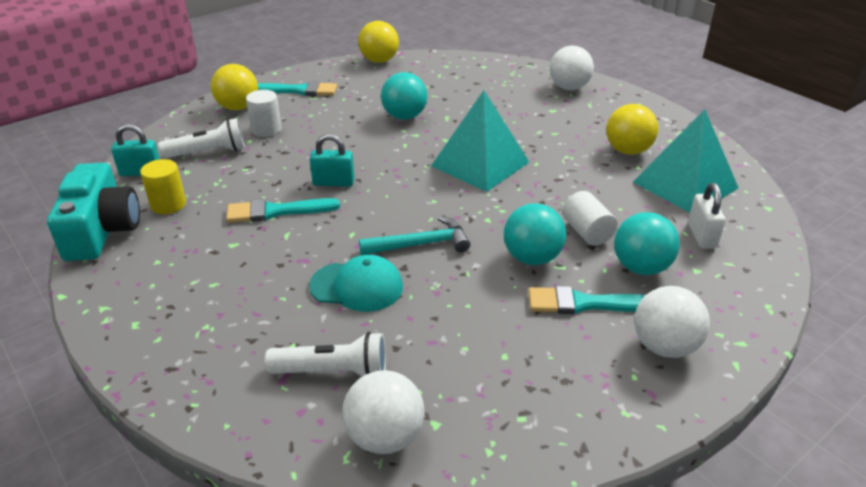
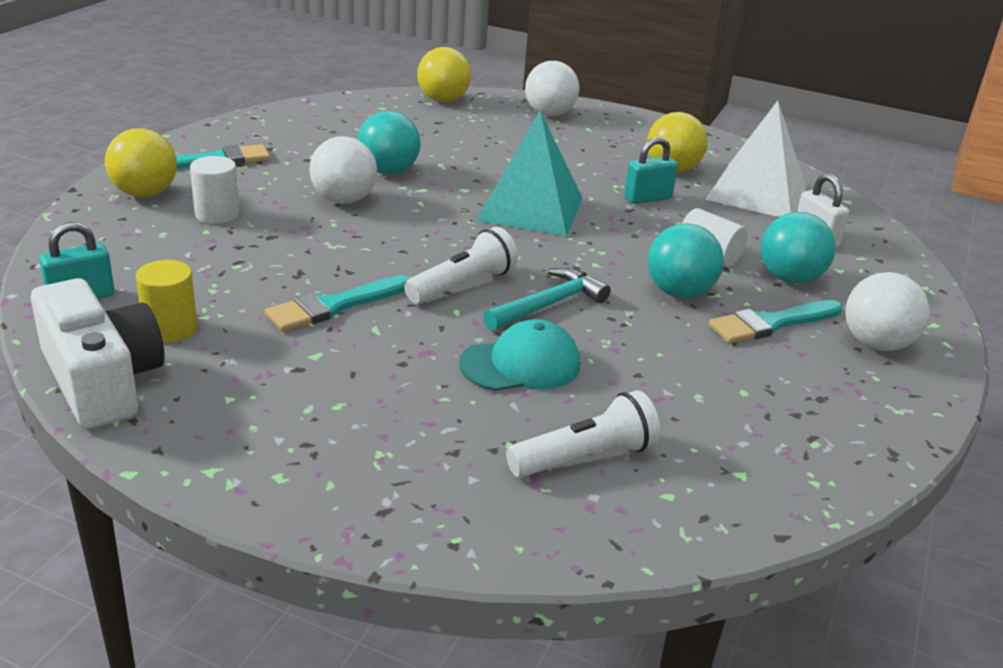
camera: 30 degrees left, 5 degrees down
turquoise camera [47,163,140,261] -> white camera [31,278,165,429]
white flashlight [158,118,245,159] -> white flashlight moved to [404,227,518,304]
turquoise padlock [310,134,354,187] -> turquoise padlock moved to [624,137,678,204]
white ball [342,370,424,454] -> white ball moved to [309,136,377,204]
yellow ball [358,21,399,63] -> yellow ball moved to [417,47,471,102]
turquoise pyramid [633,109,738,213] -> white pyramid [706,101,806,217]

